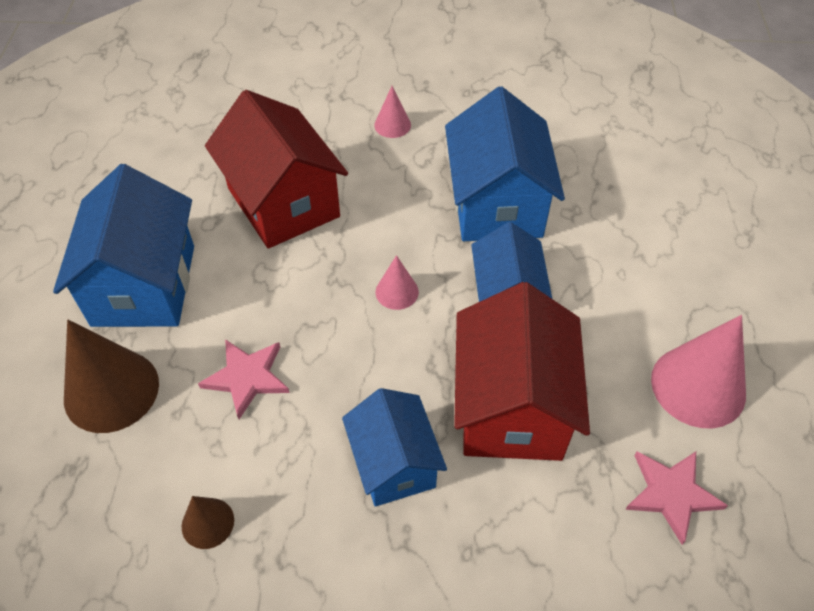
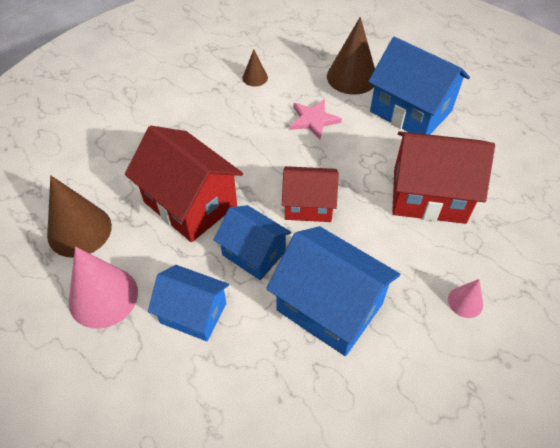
camera: 130 degrees right, 0 degrees up
blue house [342,388,447,507] -> blue house moved to [148,265,229,341]
pink cone [376,255,419,310] -> red house [282,166,339,222]
pink star [625,451,728,545] -> brown cone [47,175,112,258]

